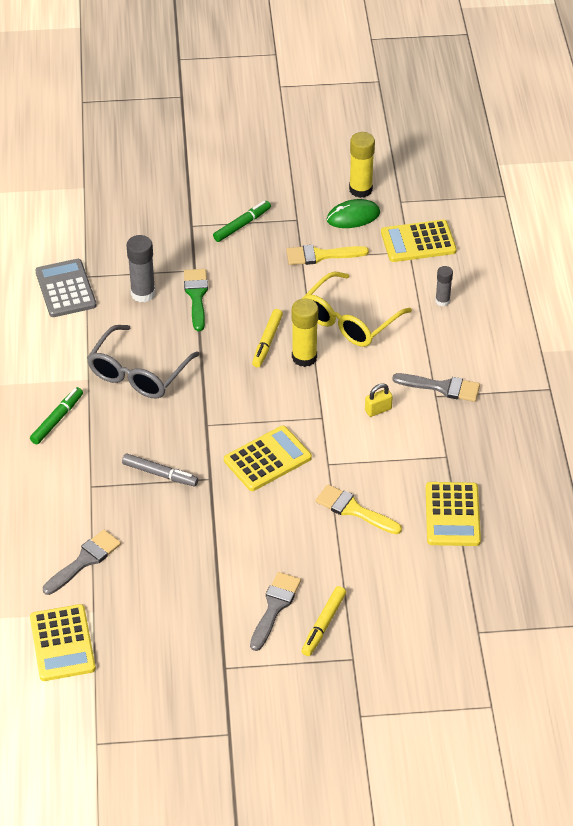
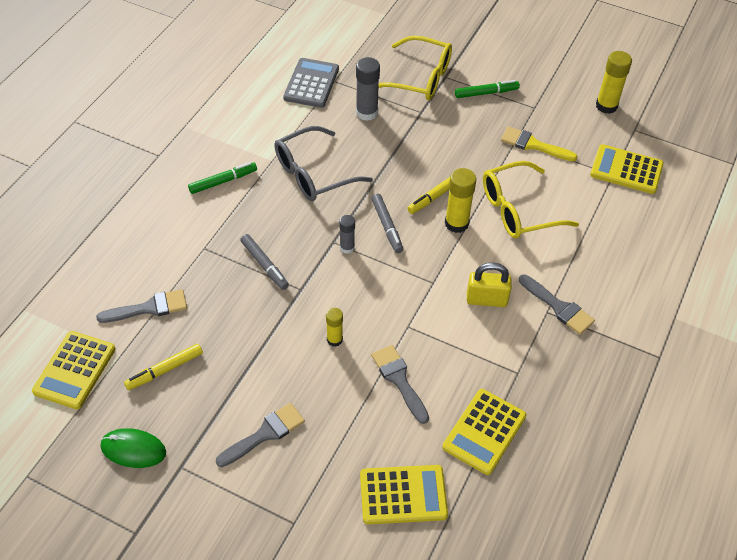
camera: 30 degrees right, 5 degrees up
green brush [184,269,208,331] -> none
yellow calculator [224,426,312,491] -> yellow calculator moved to [360,465,448,524]
yellow marker [301,586,346,656] -> yellow marker moved to [124,344,203,390]
yellow brush [315,484,402,534] -> grey brush [371,345,429,424]
green mouse [327,199,380,228] -> green mouse moved to [100,428,166,468]
yellow padlock [365,384,393,417] -> yellow padlock [467,263,512,307], size x1.58
grey glue stick [435,266,453,306] -> grey glue stick moved to [339,215,355,254]
none -> yellow glue stick [326,308,343,347]
none -> grey marker [372,194,403,253]
none -> yellow glasses [378,36,452,100]

